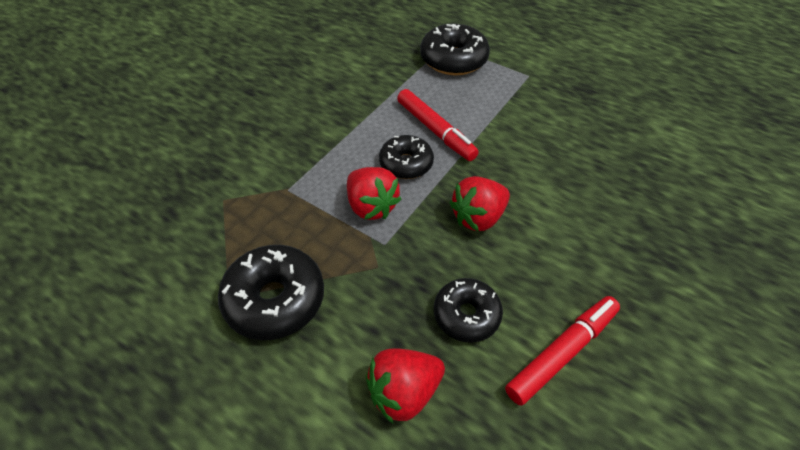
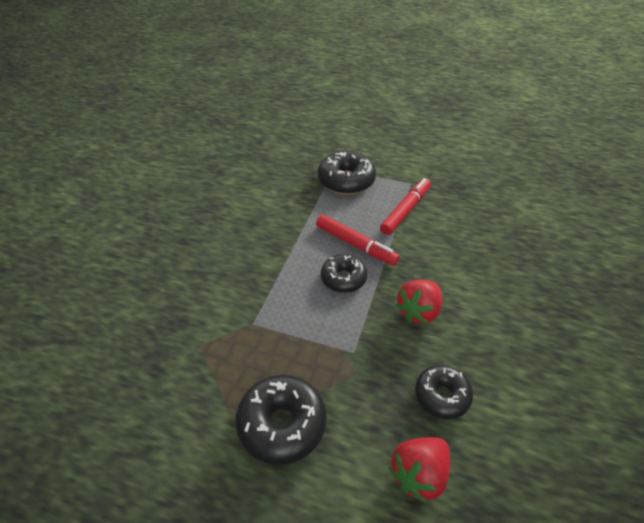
camera: 15 degrees left, 5 degrees down
red strawberry [347,167,401,220] -> none
red marker [505,296,620,406] -> red marker moved to [380,178,431,235]

